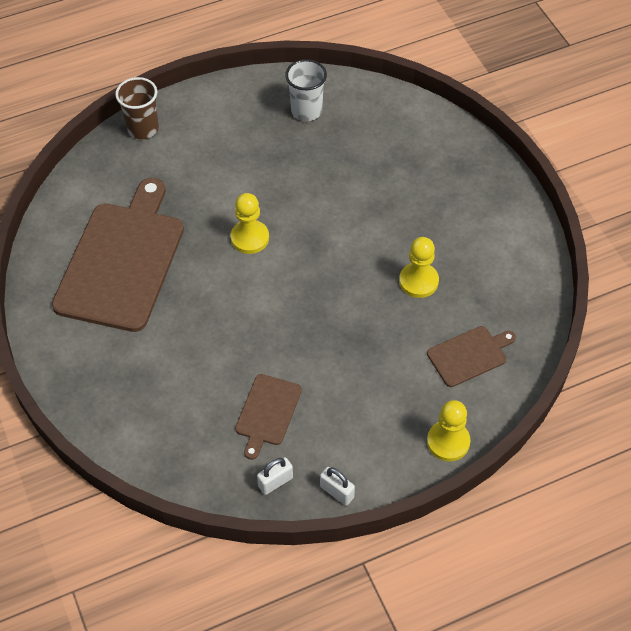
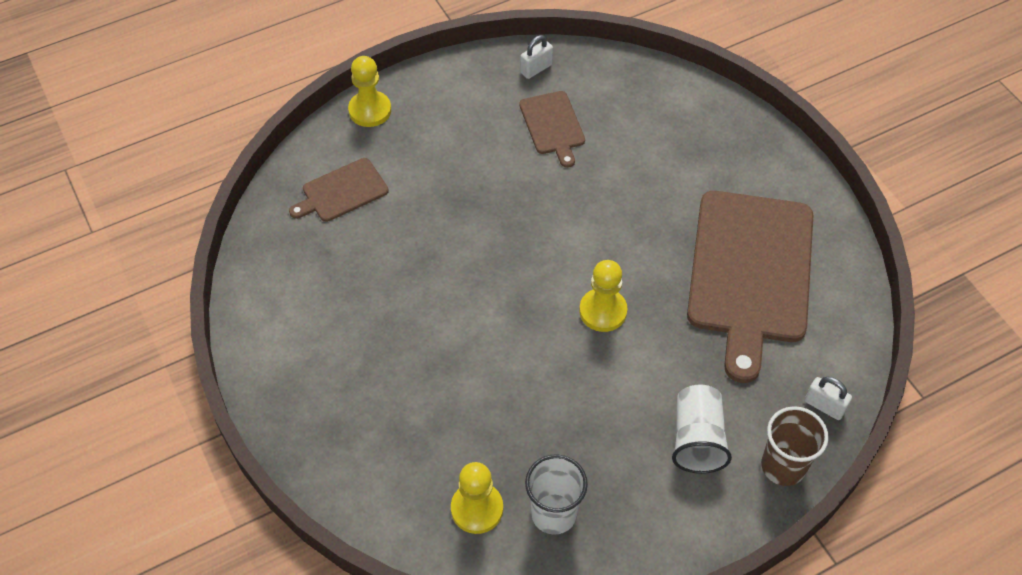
camera: 175 degrees right, 0 degrees up
brown cutting board [235,374,302,460] -> brown cutting board turned 150 degrees clockwise [519,91,585,168]
white padlock [320,467,355,506] -> white padlock moved to [805,377,852,420]
yellow pawn [399,237,439,298] -> yellow pawn moved to [451,462,503,534]
none -> white cup [672,384,732,474]

